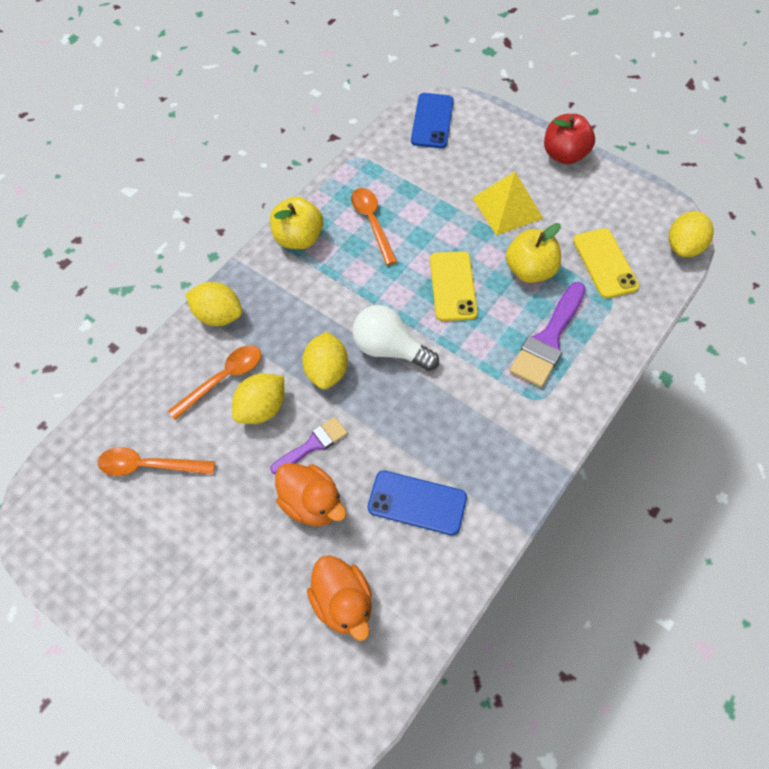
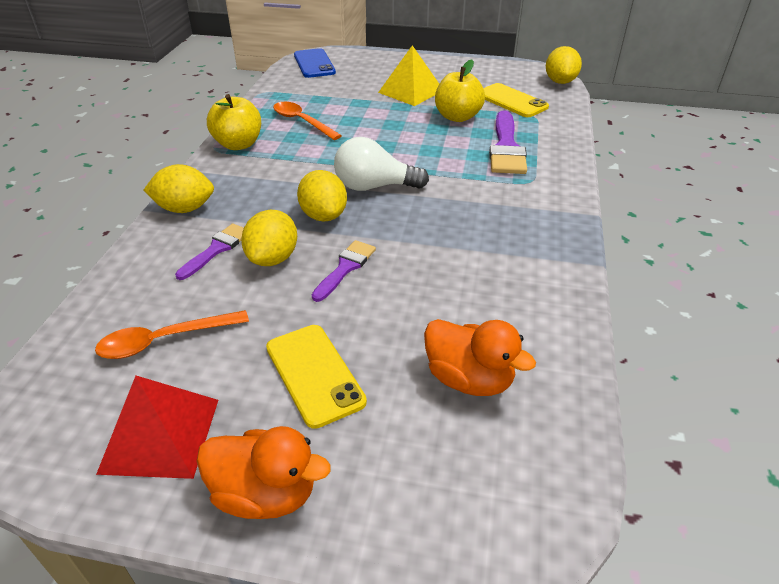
camera: 25 degrees left, 20 degrees down
orange spoon [168,345,261,420] -> purple brush [175,223,244,280]
orange duck [275,463,347,526] -> orange duck moved to [196,426,331,519]
blue phone [368,470,467,535] -> none
yellow phone [430,251,478,321] -> yellow phone moved to [266,325,367,429]
red apple [544,114,595,164] -> none
none -> red pyramid [96,376,218,479]

